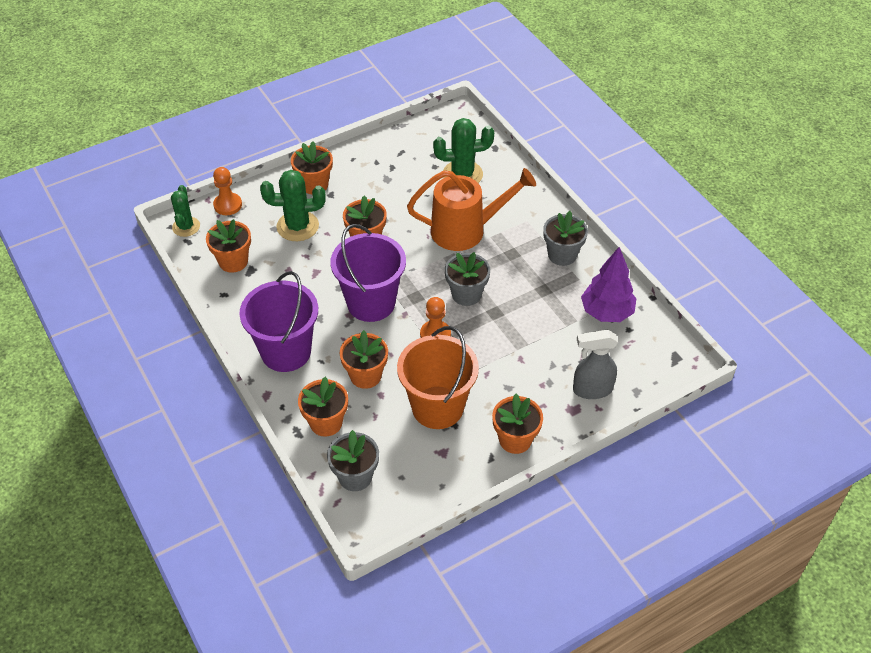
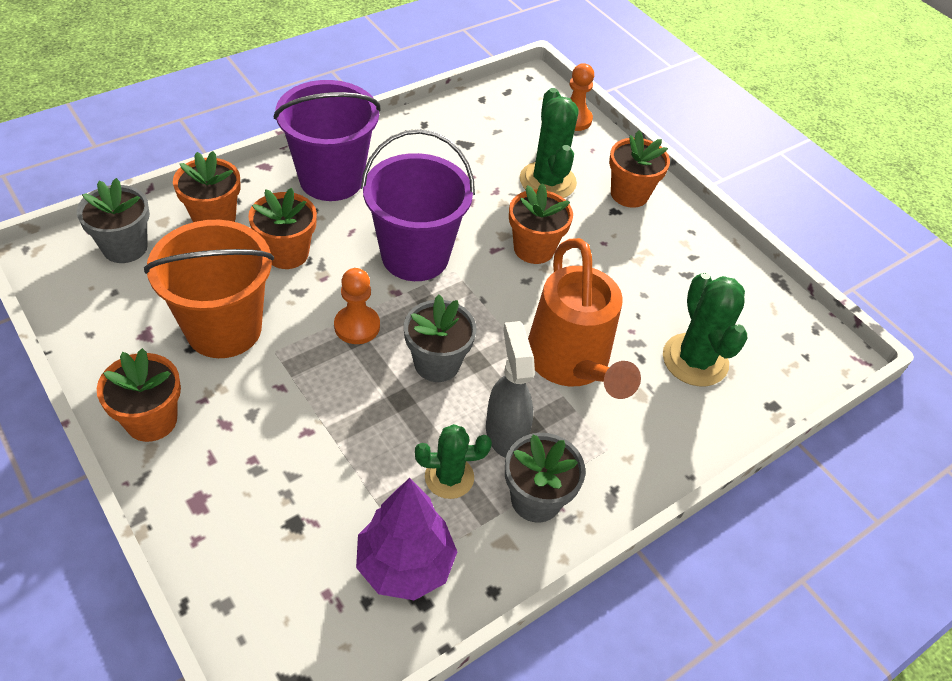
camera: 80 degrees right, 0 degrees up
green cactus [171,185,200,237] -> green cactus moved to [415,424,492,499]
orange flower pot [206,219,251,273] -> none
grey spray bottle [573,330,618,399] -> grey spray bottle moved to [486,321,535,458]

